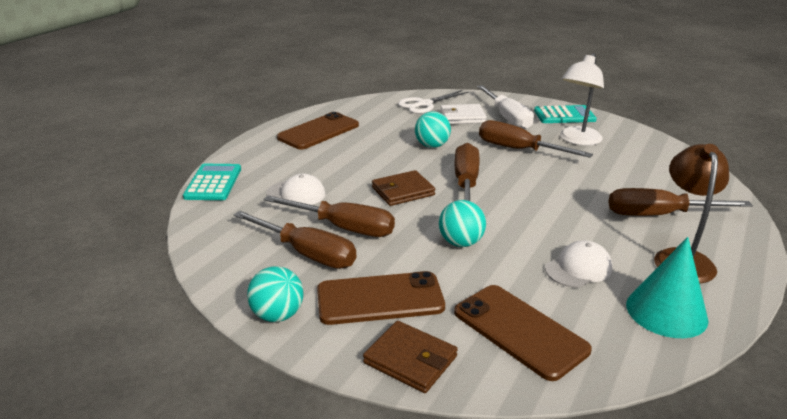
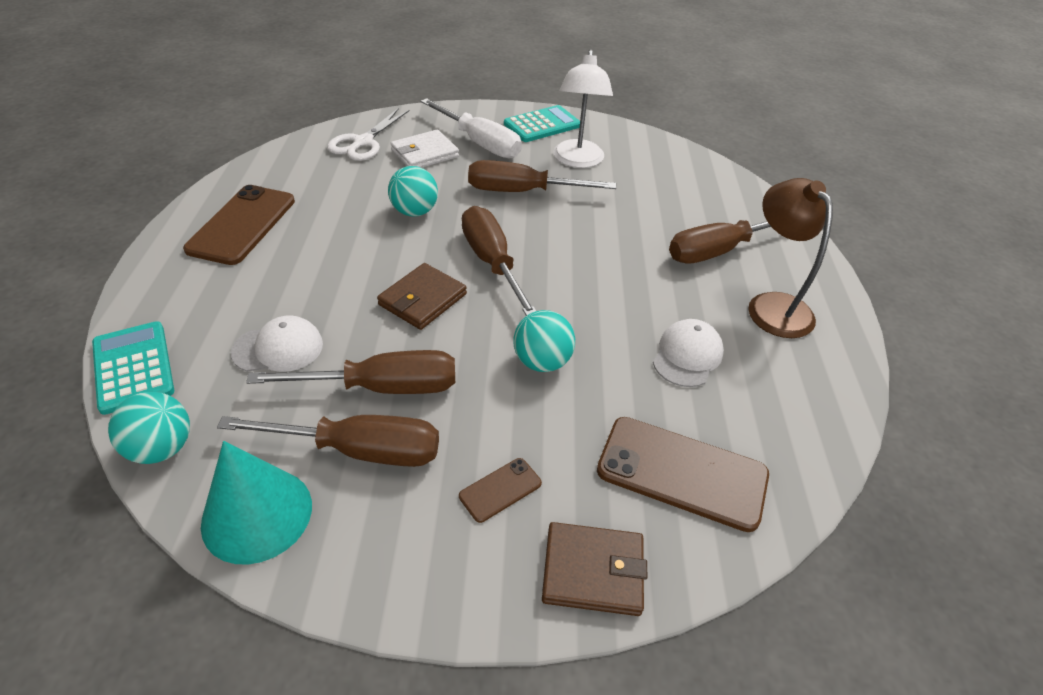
camera: 30 degrees left, 15 degrees up
turquoise ball [247,266,304,322] -> turquoise ball moved to [108,392,190,464]
brown phone [317,271,445,325] -> brown phone [459,458,542,523], size x0.48
turquoise cone [626,237,709,338] -> turquoise cone moved to [201,441,312,565]

